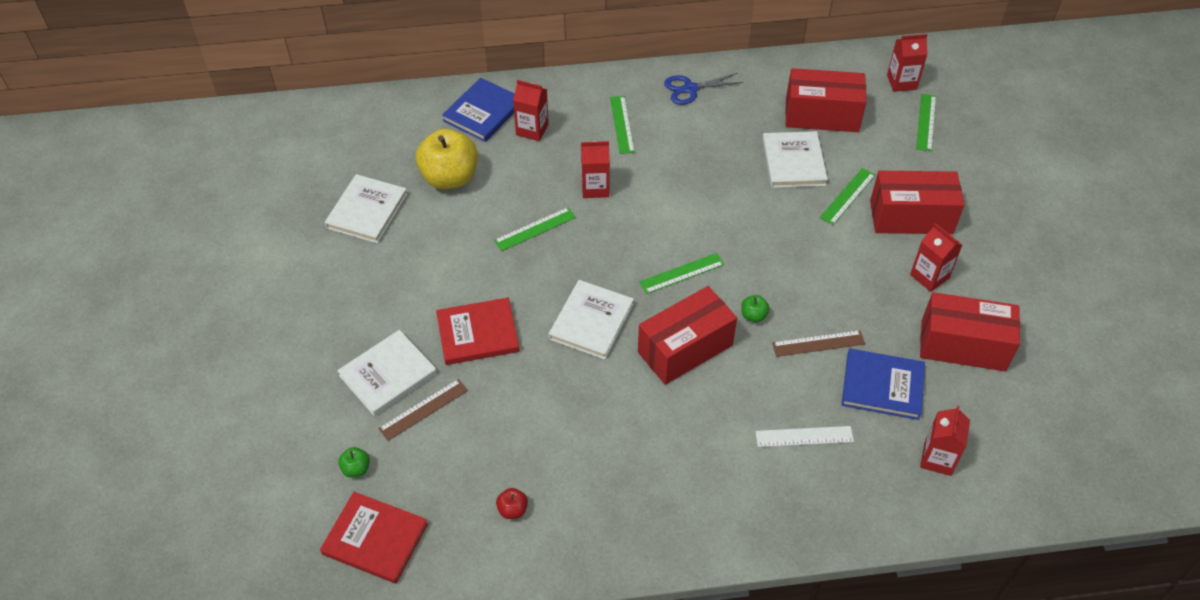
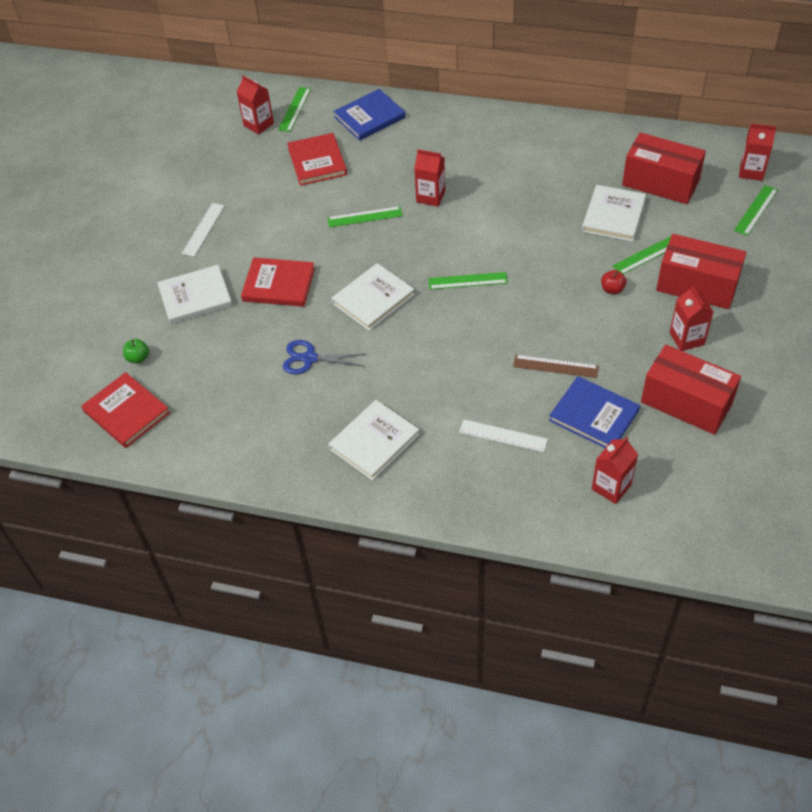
camera: 25 degrees right, 0 degrees up
white book [324,174,407,243] -> white book moved to [328,400,420,481]
brown ruler [378,379,468,441] -> none
yellow apple [415,129,478,189] -> red book [287,133,347,186]
red apple [496,488,528,519] -> red apple moved to [601,270,627,294]
red carton [513,80,549,141] -> red carton moved to [237,75,274,135]
green ruler [610,96,635,154] -> green ruler moved to [278,87,311,132]
red box [638,286,737,385] -> none
blue scissors [664,73,743,105] -> blue scissors moved to [283,340,365,374]
green apple [741,295,770,322] -> none
none -> white ruler [182,203,225,257]

